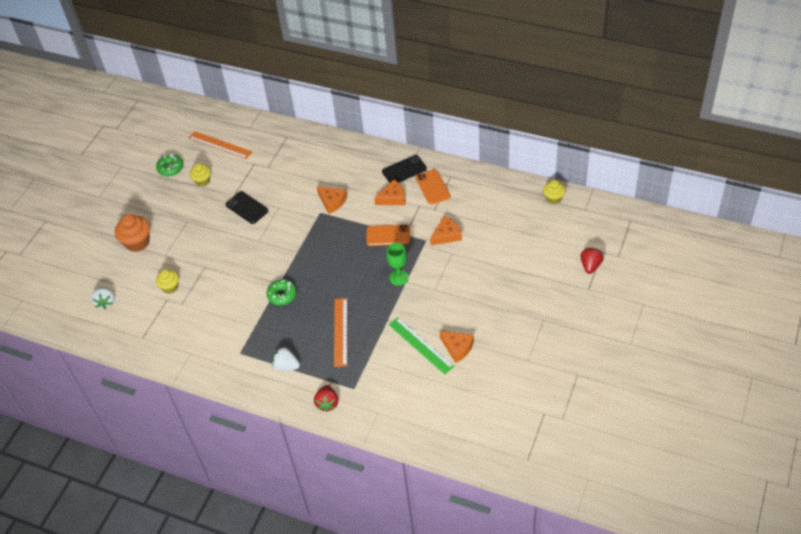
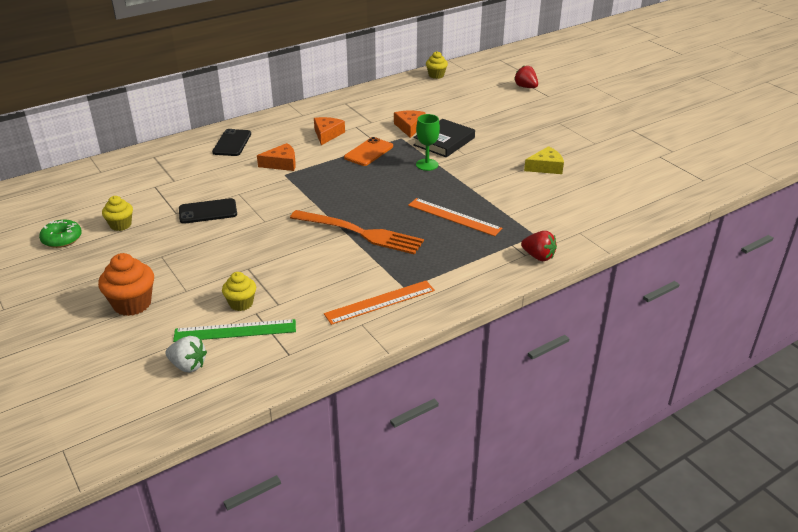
camera: 60 degrees left, 15 degrees down
orange ruler [188,131,252,159] -> orange ruler moved to [324,281,435,325]
green donut [266,279,297,305] -> orange fork [290,210,424,255]
white strawberry [272,347,300,371] -> none
black phone [382,155,427,183] -> black phone moved to [212,129,251,156]
green ruler [389,317,454,374] -> green ruler moved to [173,319,296,342]
orange phone [415,169,451,205] -> none
orange cheese [439,331,474,363] -> yellow cheese [524,146,564,174]
none -> black book [413,119,475,157]

